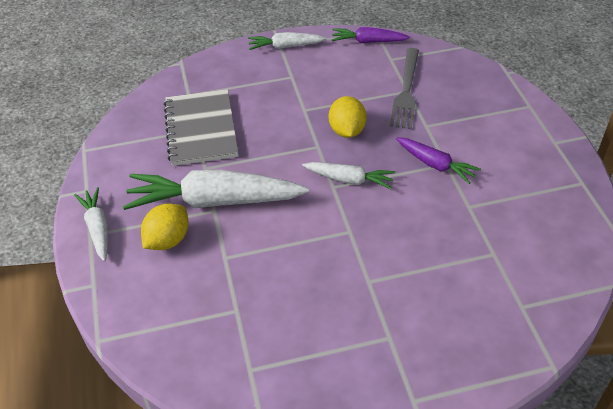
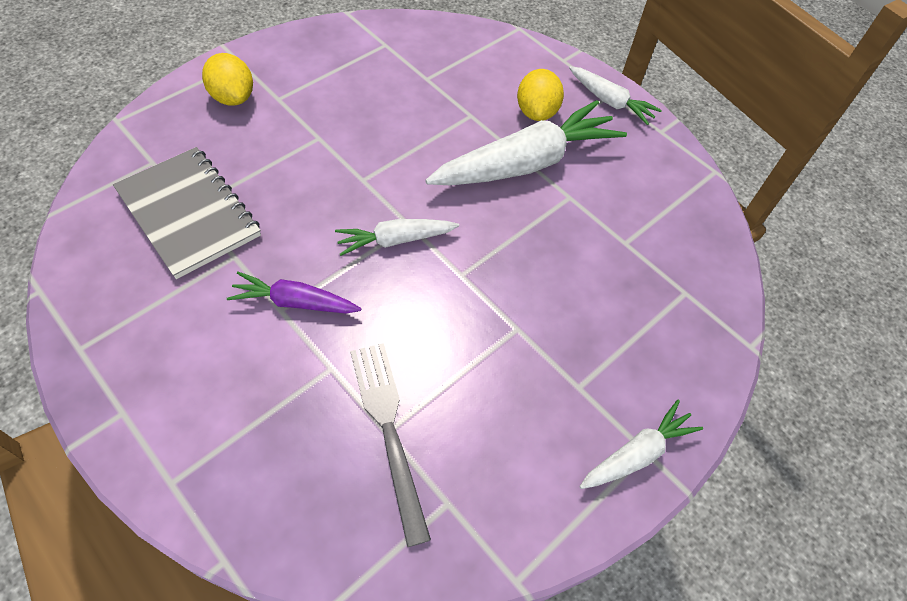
camera: 145 degrees right, 10 degrees up
grey notebook [164,89,238,166] -> grey notebook moved to [113,147,261,279]
yellow lemon [329,96,367,138] -> yellow lemon moved to [202,53,253,106]
purple carrot [332,27,410,43] -> none

